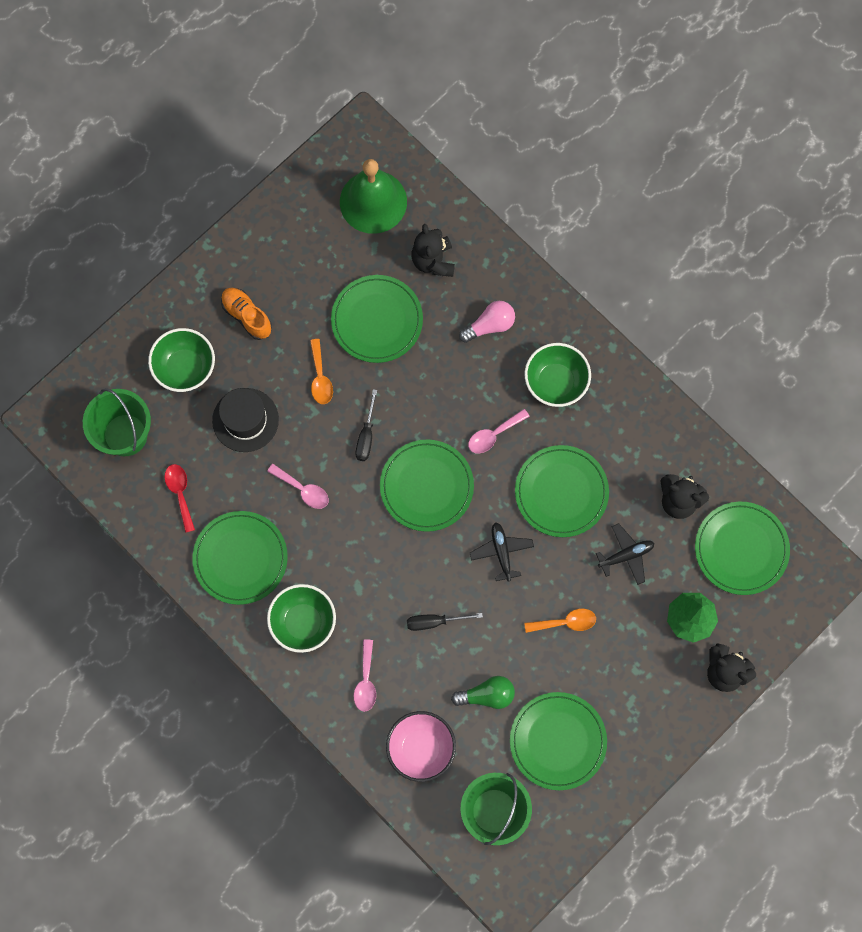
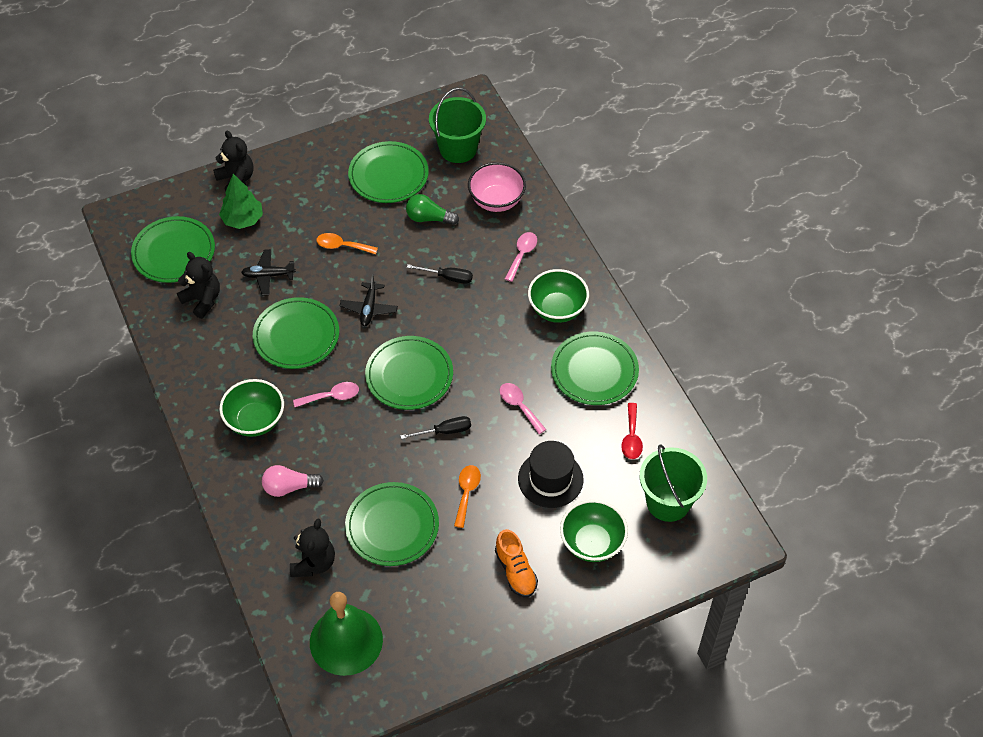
camera: 160 degrees left, 20 degrees down
black screwdriver [355,389,377,461] -> black screwdriver turned 45 degrees clockwise [400,416,471,439]

